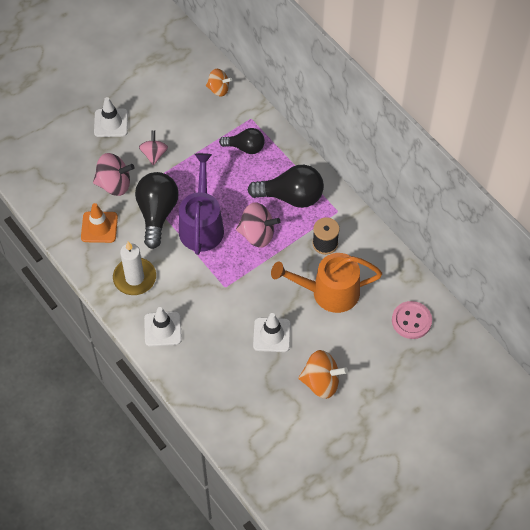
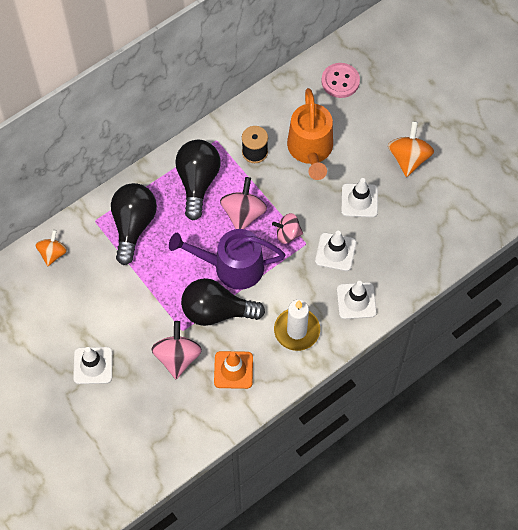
camera: 90 degrees left, 5 degrees up
pink spinning top [139,130,168,166] -> pink spinning top moved to [272,213,303,244]
black light bulb [219,128,265,154] -> black light bulb [111,183,157,265], size x1.60
none -> white traffic cone [315,231,356,271]

